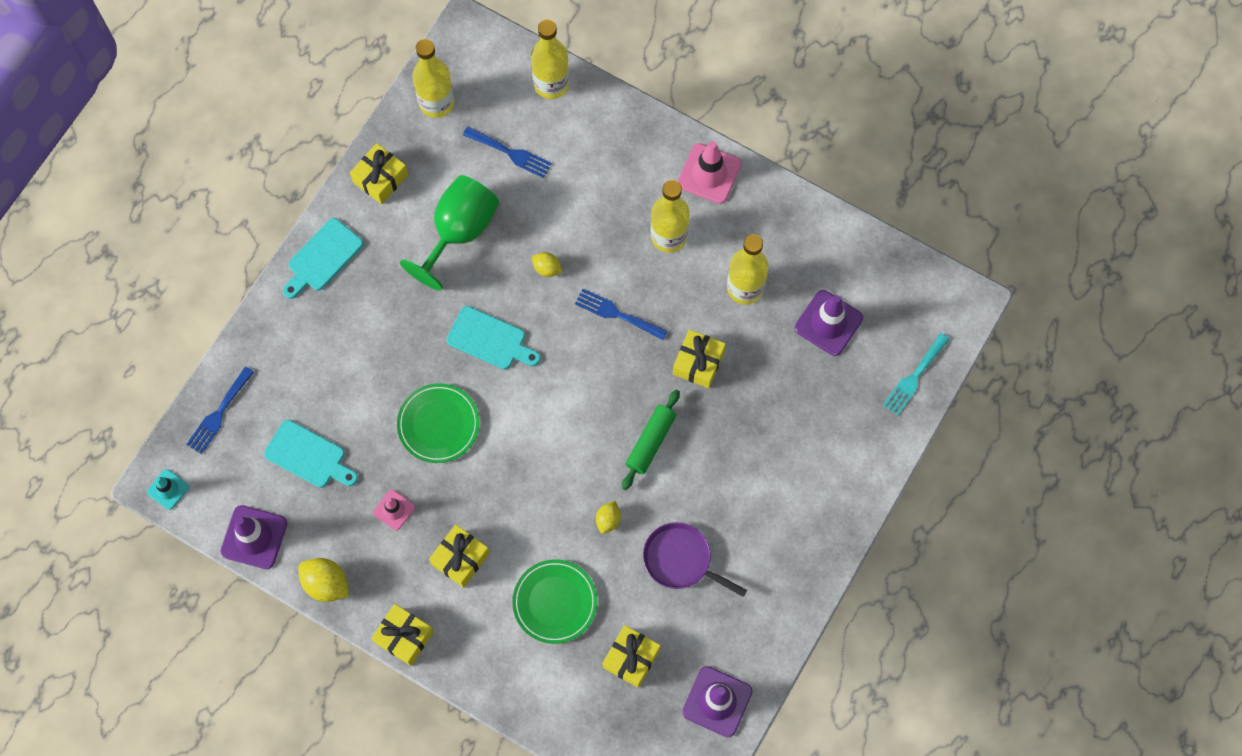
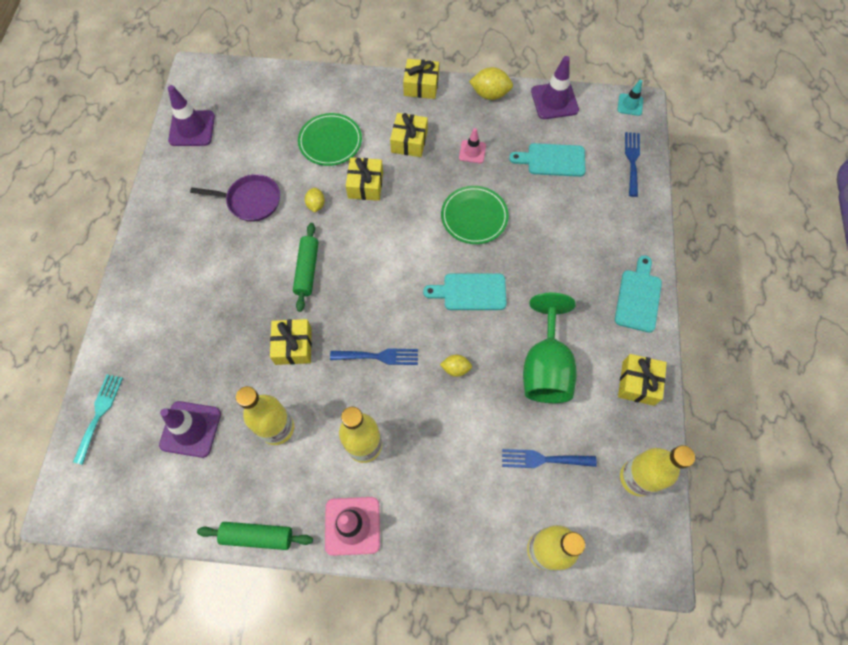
camera: 155 degrees right, 5 degrees down
yellow gift [602,625,661,688] -> yellow gift moved to [346,157,383,201]
none -> green rolling pin [197,522,313,550]

